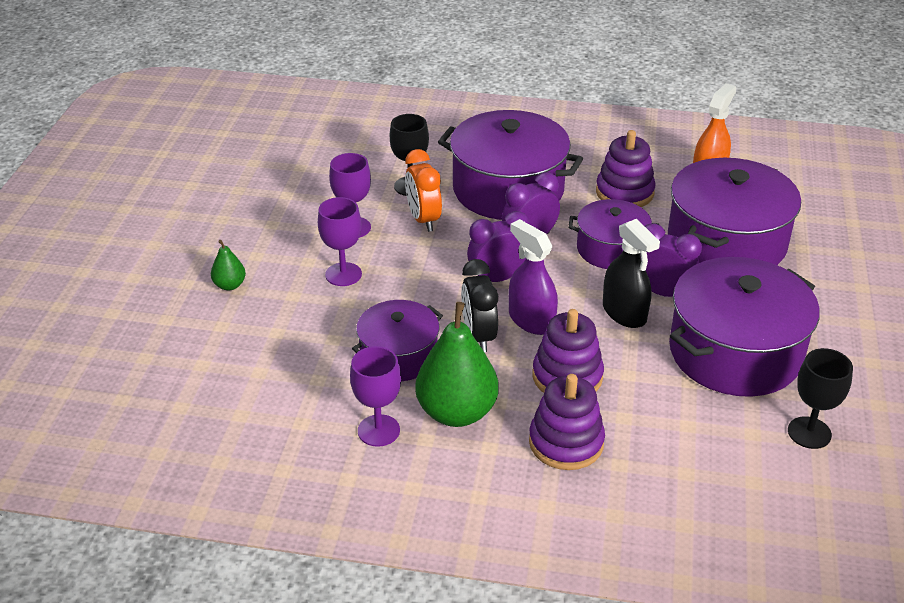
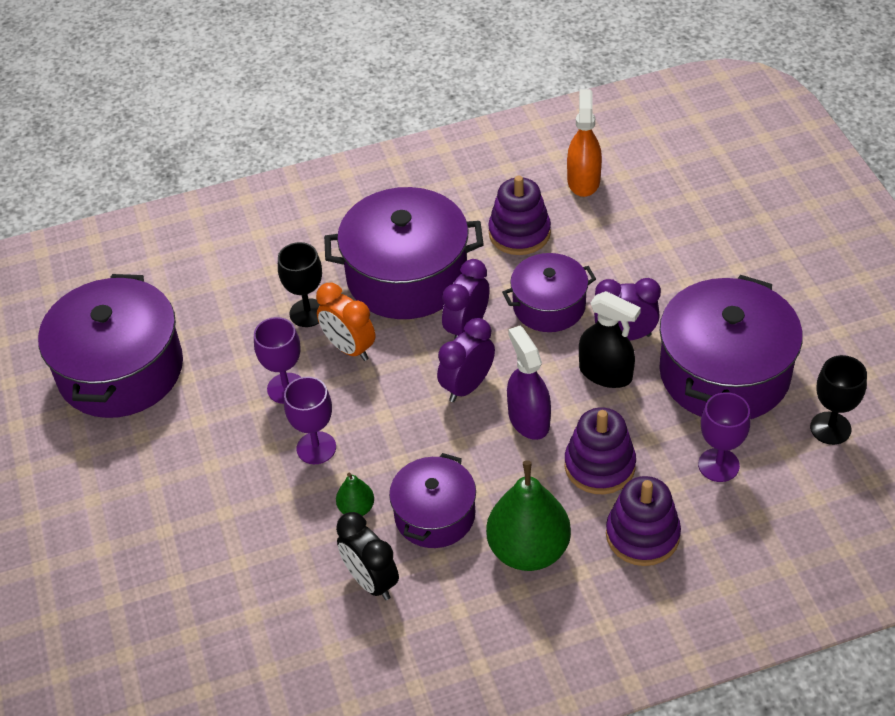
camera: 25 degrees left, 10 degrees up
green pear [211,240,246,290] -> green pear moved to [336,473,374,516]
purple goblet [350,346,401,447] -> purple goblet moved to [698,392,751,482]
black clock [461,259,498,352] -> black clock moved to [336,512,399,600]
purple spray bottle [509,219,558,335] -> purple spray bottle turned 45 degrees clockwise [507,326,551,440]
purple pot [668,158,801,265] -> purple pot moved to [38,274,183,418]

